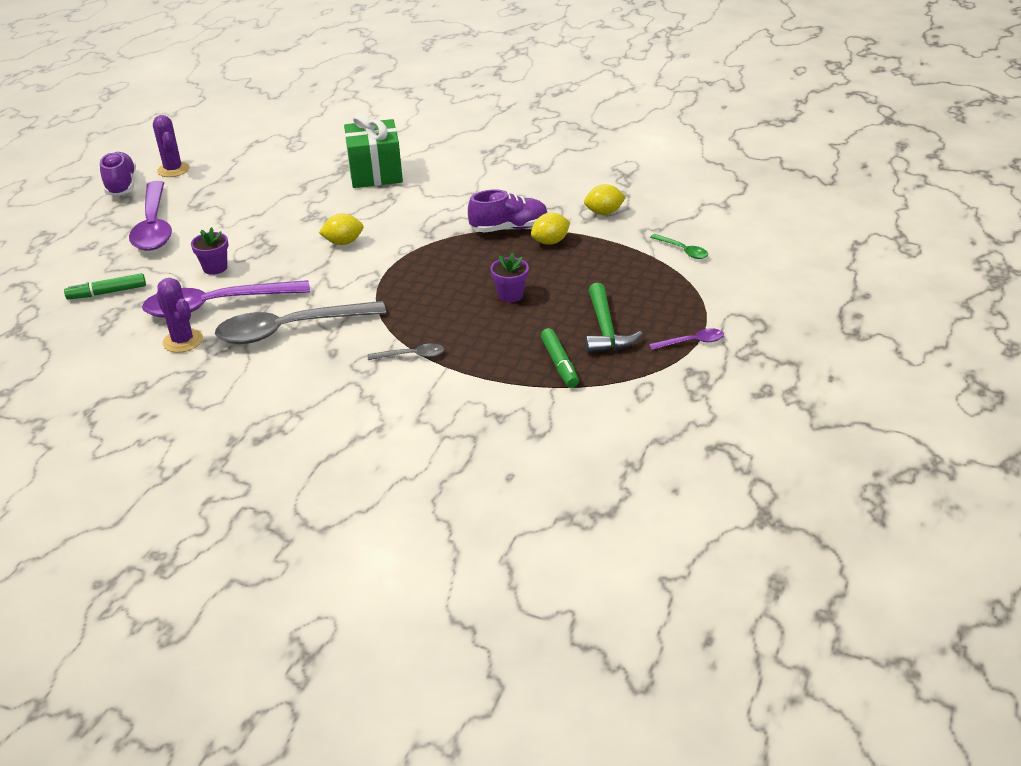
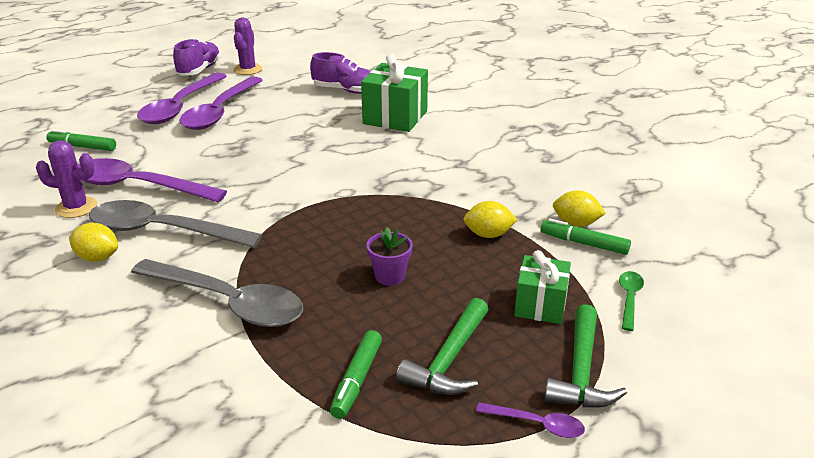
camera: 30 degrees right, 5 degrees down
purple cactus [156,278,203,353] -> purple cactus turned 75 degrees counterclockwise [36,140,97,218]
purple flower pot [191,227,228,275] -> none
yellow lemon [319,213,364,245] -> yellow lemon moved to [69,223,118,262]
grey spoon [368,343,444,360] -> grey spoon [131,259,303,327], size x2.29
purple shoe [468,190,548,233] -> purple shoe moved to [310,52,371,94]
green spoon [650,234,708,259] -> green spoon turned 150 degrees counterclockwise [619,271,644,331]
none -> purple spoon [179,76,263,130]
none -> green gift [514,250,571,324]
none -> green marker [541,218,631,255]
none -> green hammer [544,304,627,408]

